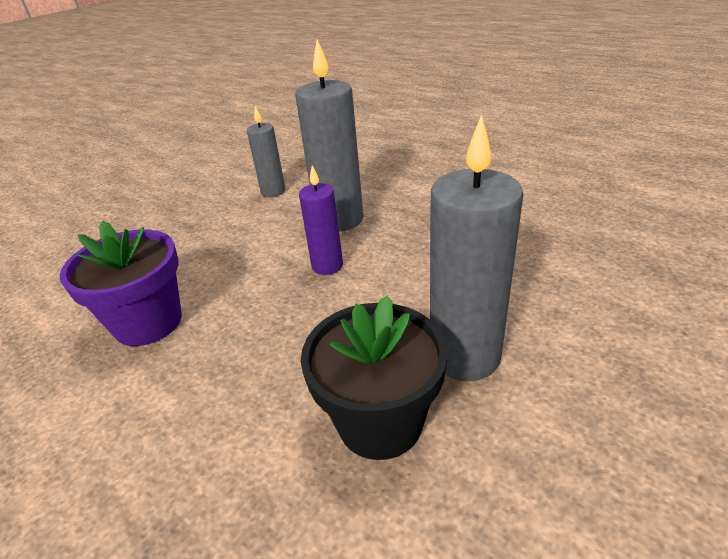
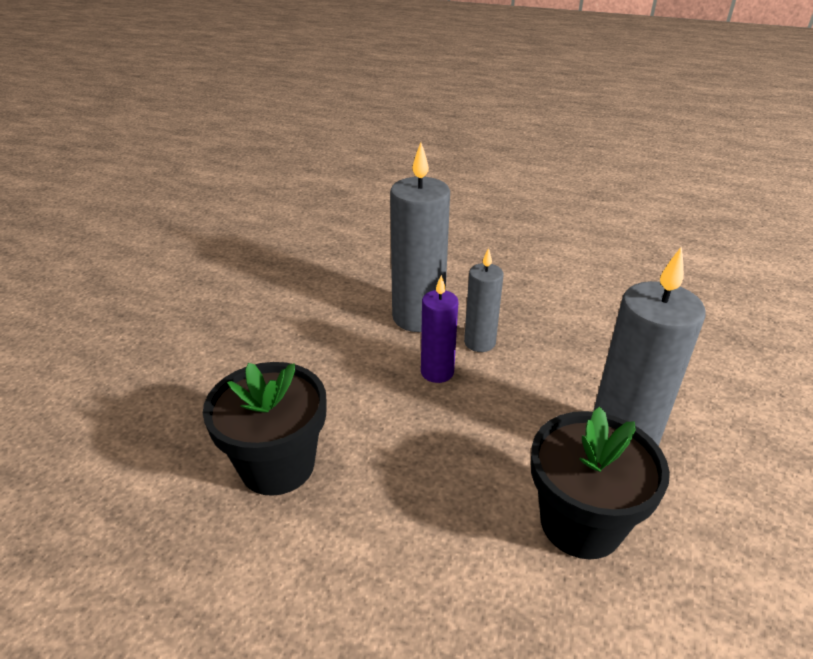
camera: 20 degrees left, 0 degrees up
purple flower pot [59,221,182,346] -> black flower pot [203,362,326,496]
grey candle [247,106,285,197] -> grey candle moved to [464,248,503,352]

